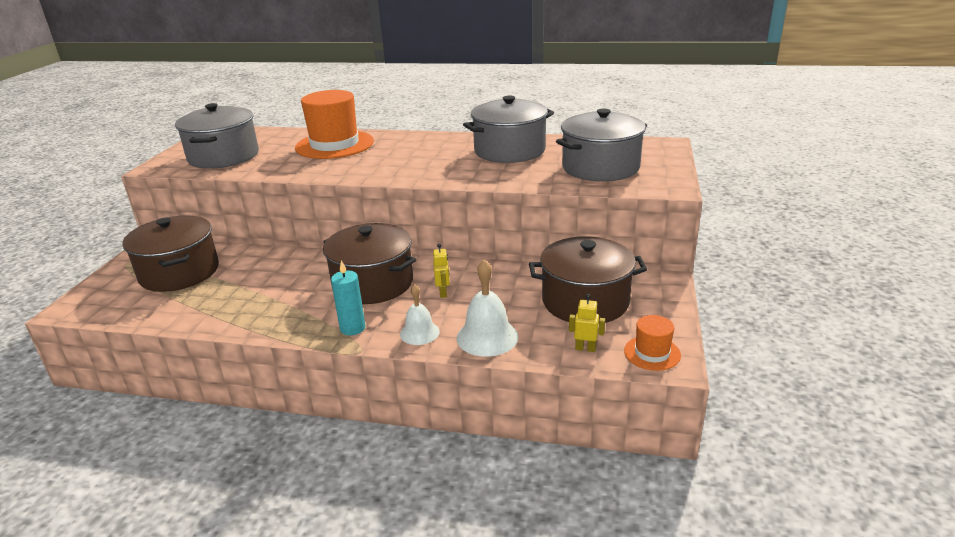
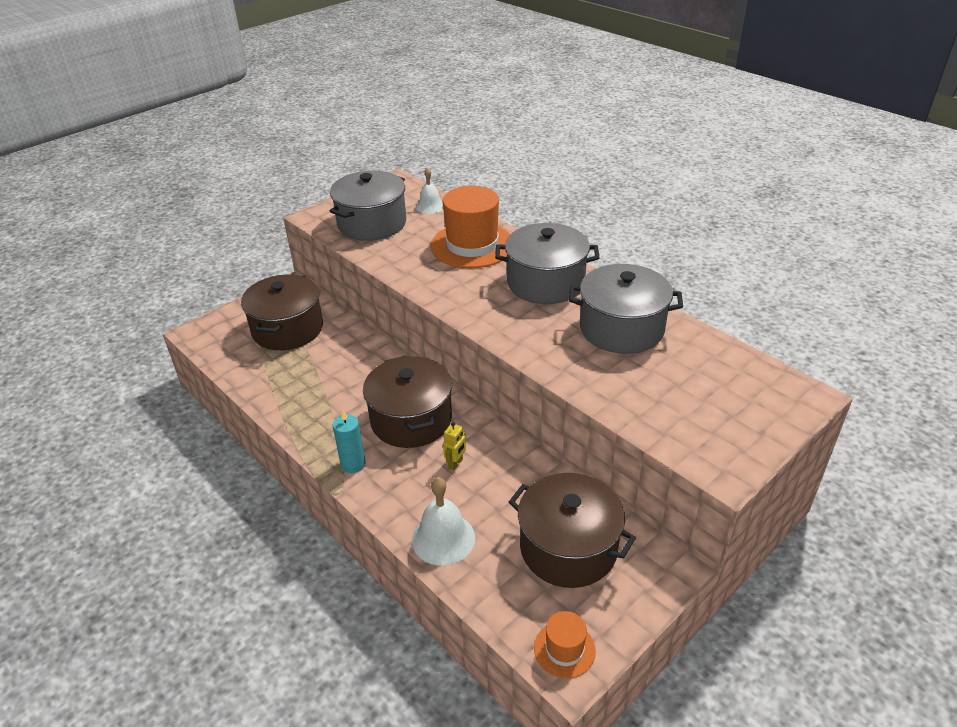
camera: 35 degrees right, 10 degrees up
white bell [400,284,440,345] -> white bell moved to [416,167,443,214]
grey pot [556,109,647,182] -> grey pot moved to [495,223,600,304]
yellow robot [569,294,605,352] -> none

